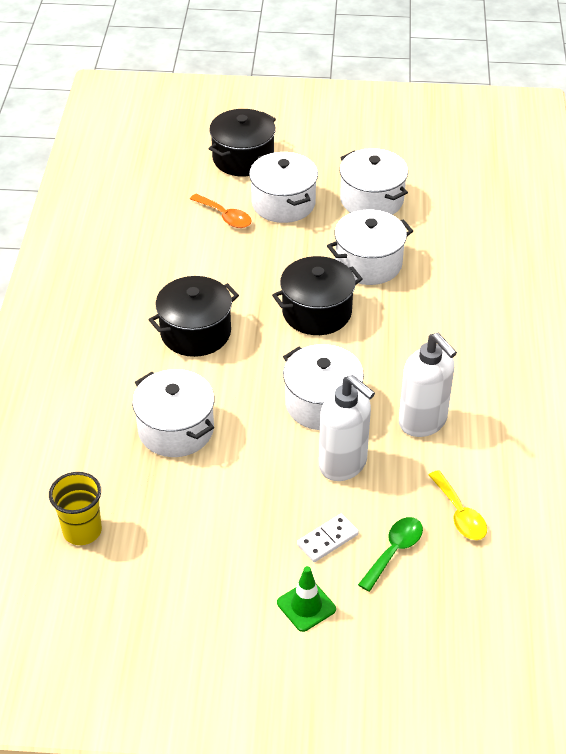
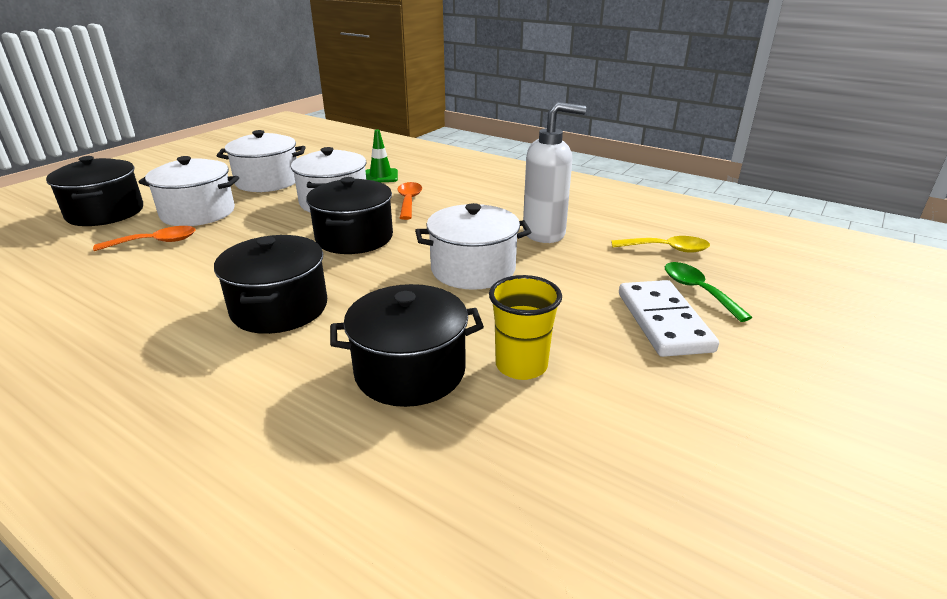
camera: 60 degrees left, 15 degrees down
yellow cup [49,472,102,545] -> yellow cup moved to [489,275,562,380]
white pot [132,369,214,457] -> black pot [330,284,484,407]
green traffic cone [277,566,336,632] -> green traffic cone moved to [365,129,398,182]
white domino [297,514,359,562] -> white domino [619,280,719,357], size x1.66
white soap dispenser [319,375,375,481] -> none
none -> orange spoon [397,182,422,220]

